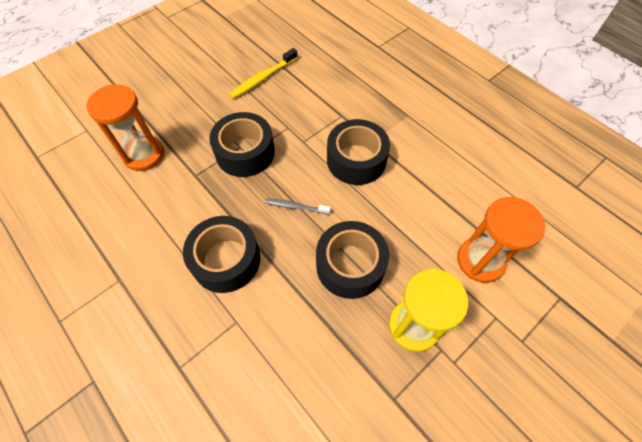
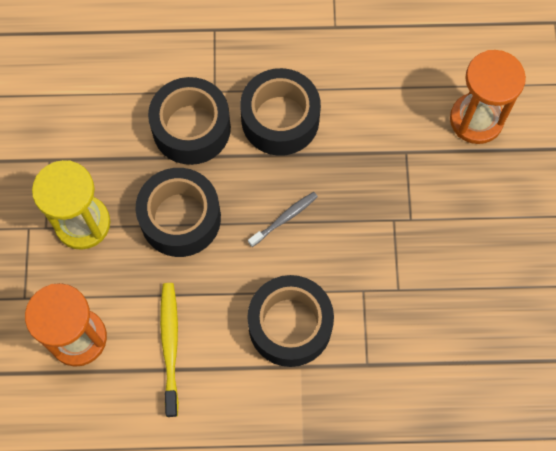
camera: 130 degrees right, 10 degrees up
black tape [209,112,275,177] -> black tape moved to [148,77,231,165]
yellow toothbrush [229,48,298,99] -> yellow toothbrush moved to [160,283,179,417]

